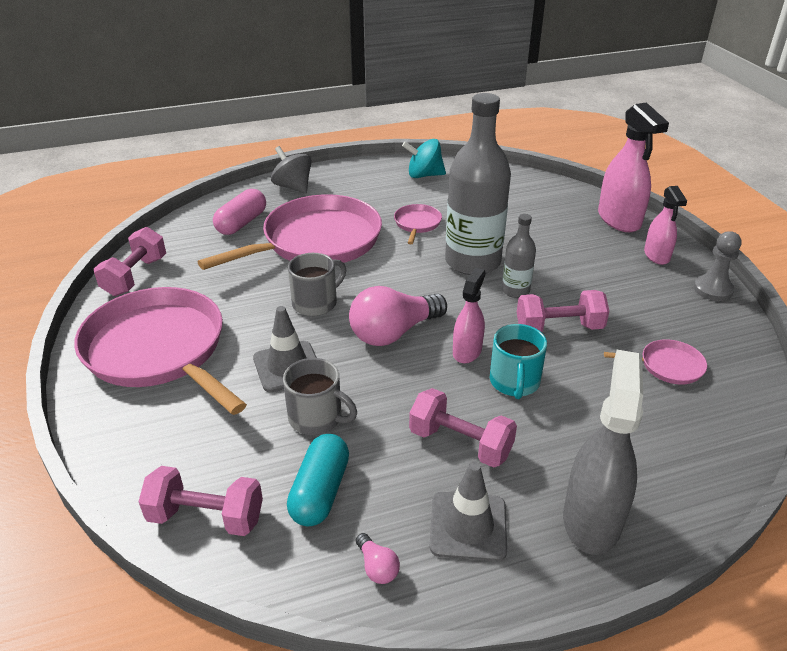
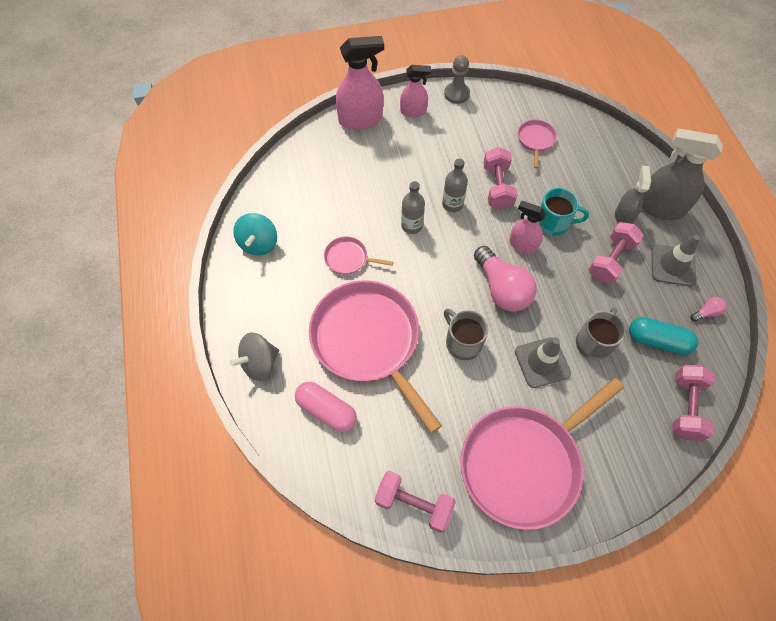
camera: 85 degrees left, 25 degrees up
grey bottle [445,93,511,275] -> grey bottle [401,181,425,234], size x0.48
none -> grey spray bottle [615,165,651,224]

